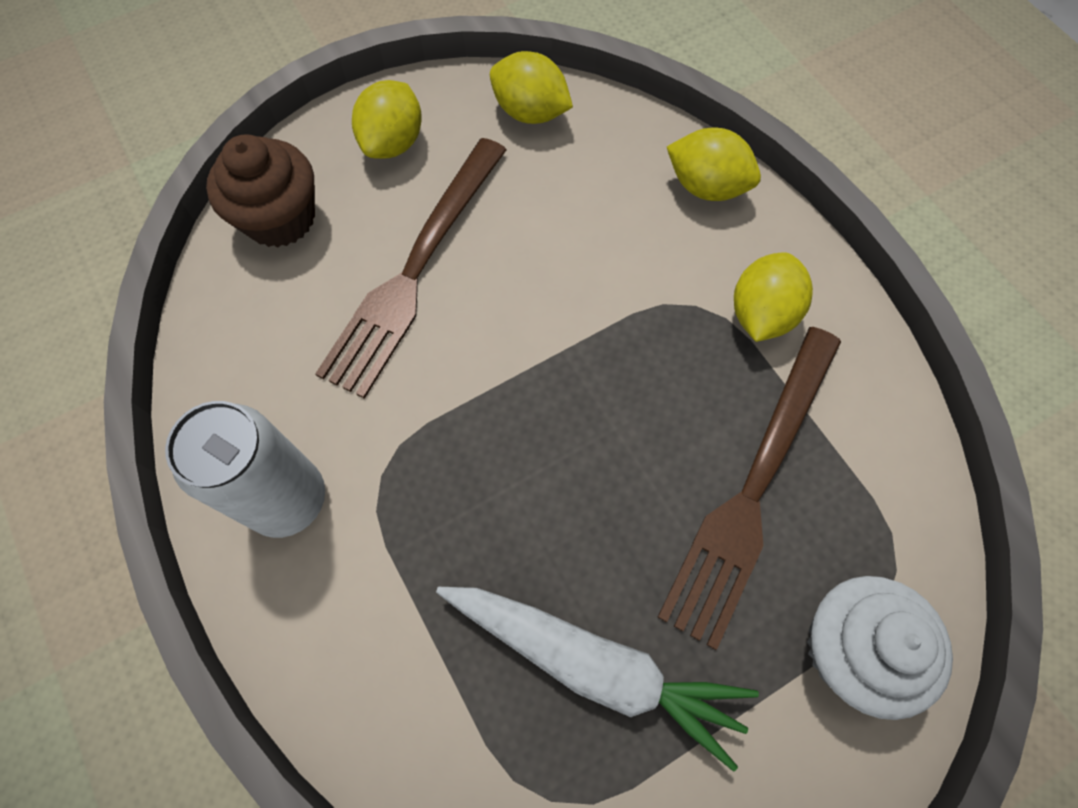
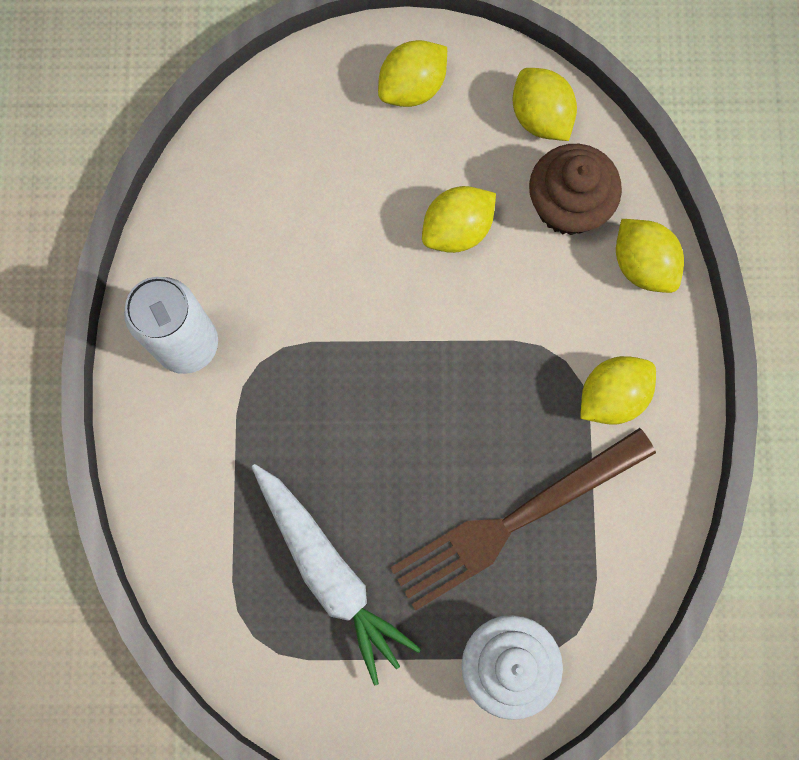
camera: 30 degrees right, 10 degrees up
brown cupcake [206,134,315,247] -> brown cupcake moved to [529,144,622,235]
brown fork [315,138,507,399] -> none
none -> yellow lemon [422,186,496,253]

